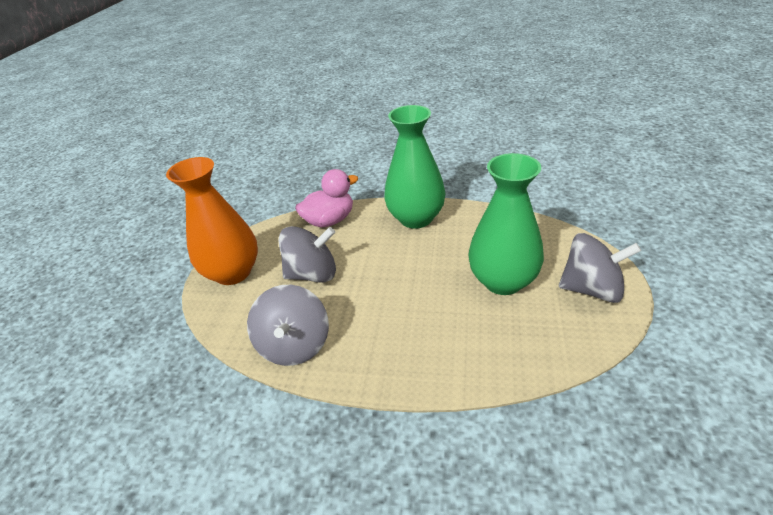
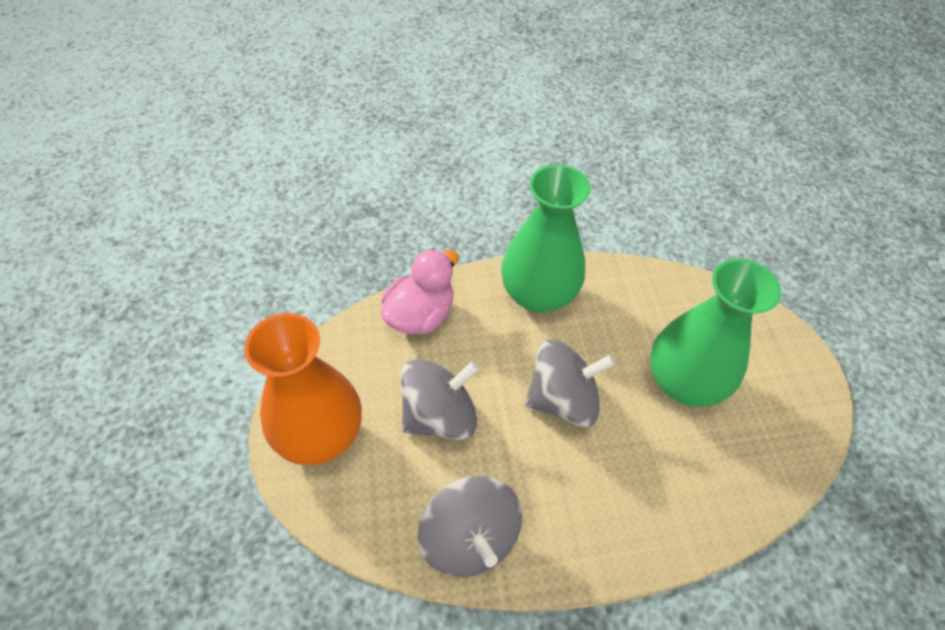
camera: 25 degrees left, 15 degrees up
grey spinning top [559,233,641,303] -> grey spinning top moved to [525,340,616,427]

